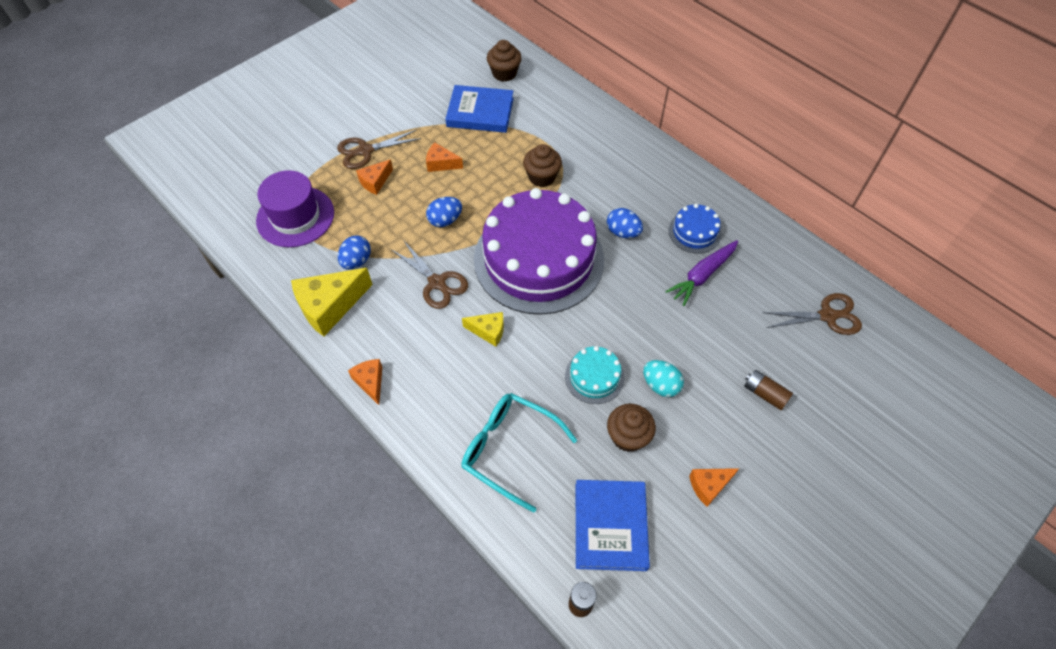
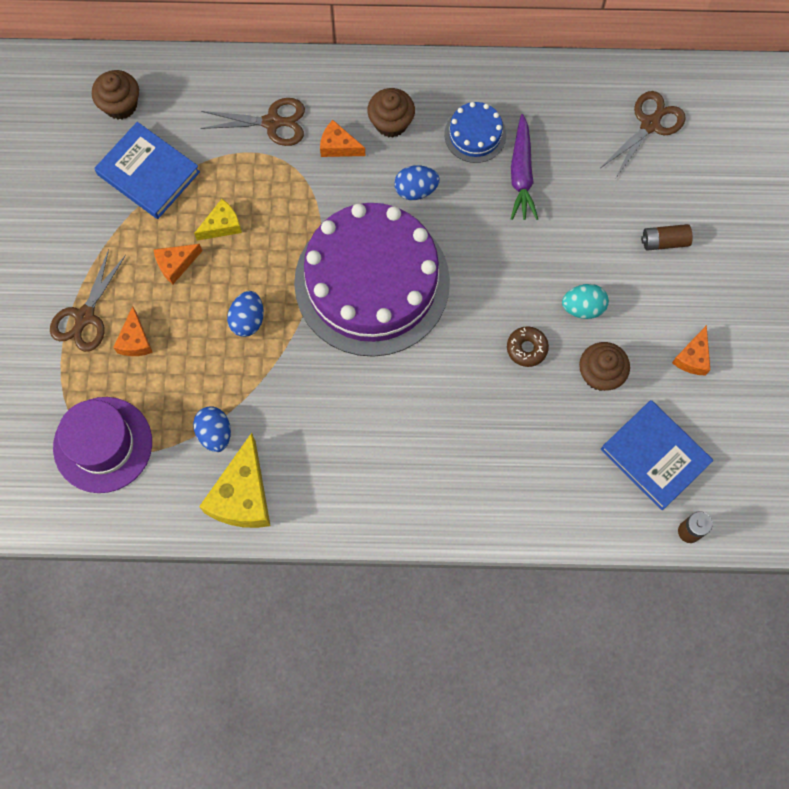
camera: 45 degrees left, 15 degrees up
orange cheese [348,359,382,405] -> orange cheese moved to [320,120,365,157]
brown scissors [391,241,468,309] -> brown scissors moved to [200,98,305,146]
blue book [446,85,514,133] -> blue book turned 75 degrees clockwise [94,122,200,219]
yellow cheese [462,312,504,347] -> yellow cheese moved to [194,199,242,241]
turquoise glasses [462,393,577,513] -> none
brown cupcake [523,144,562,187] -> brown cupcake moved to [367,88,415,137]
turquoise cake [565,346,624,404] -> brown donut [507,326,549,367]

